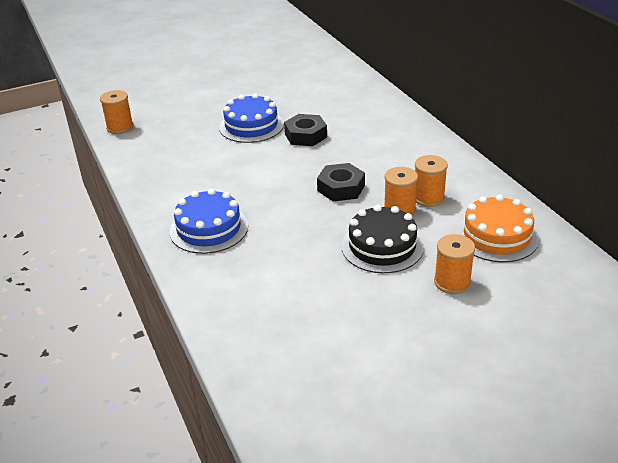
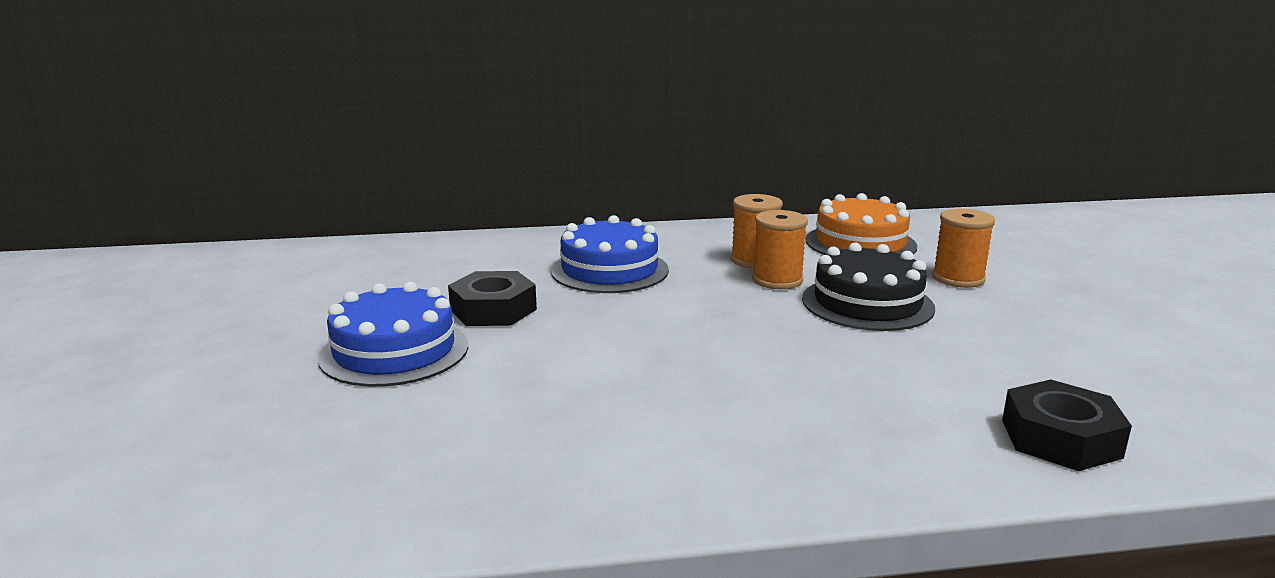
camera: 75 degrees left, 15 degrees down
orange spool [100,90,134,134] -> none
blue cake [170,188,248,254] -> blue cake moved to [551,215,669,293]
black nut [317,163,365,201] -> black nut moved to [1002,380,1132,471]

